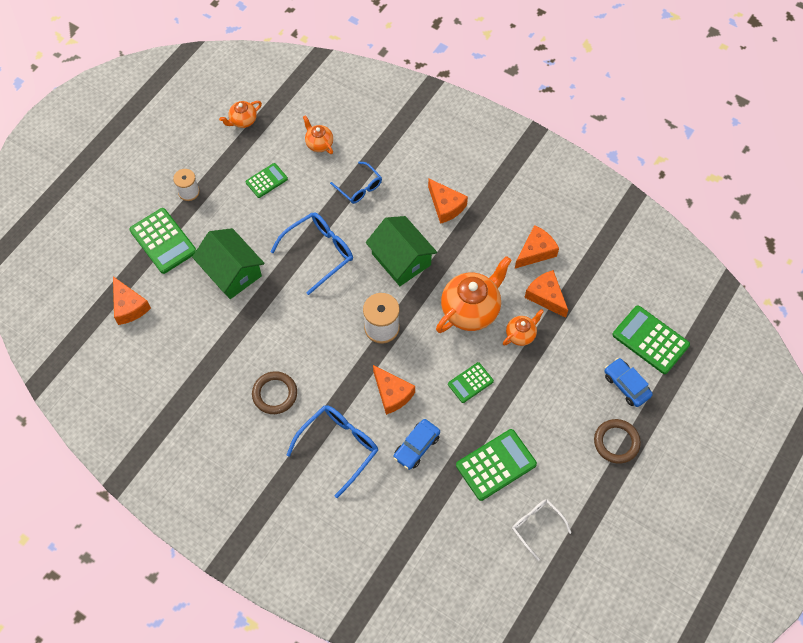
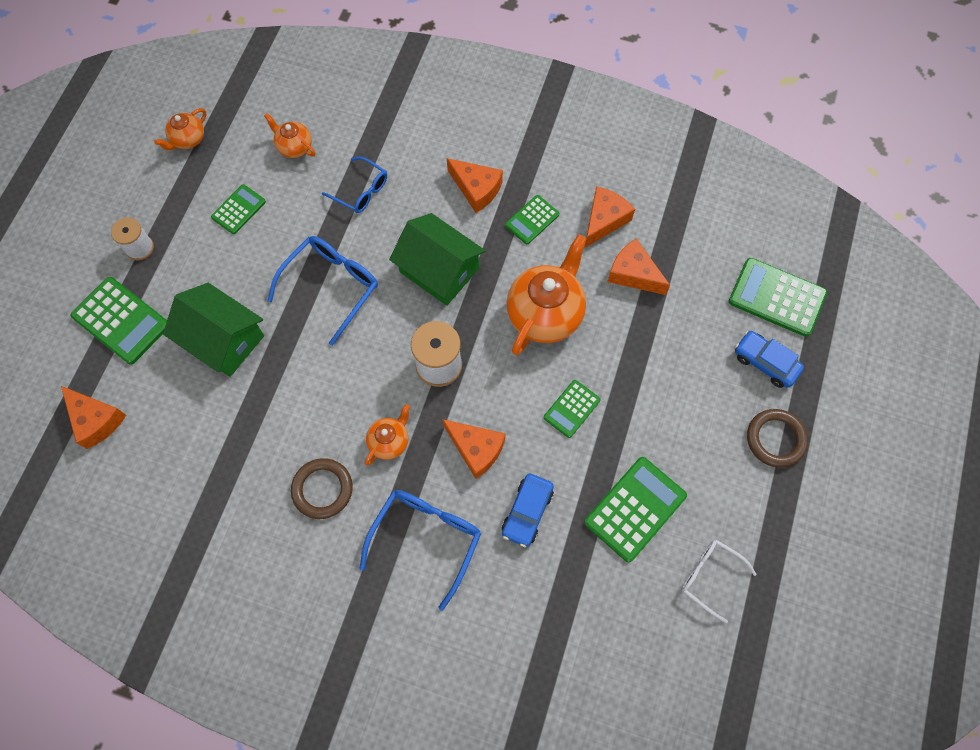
camera: 15 degrees left, 5 degrees up
orange teapot [503,309,544,346] -> orange teapot moved to [365,404,410,465]
none -> green calculator [505,195,559,244]

